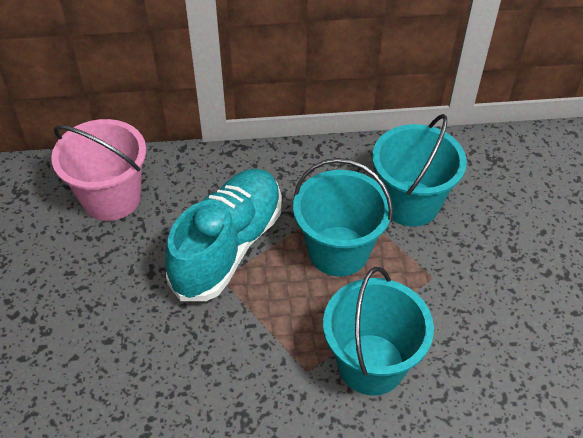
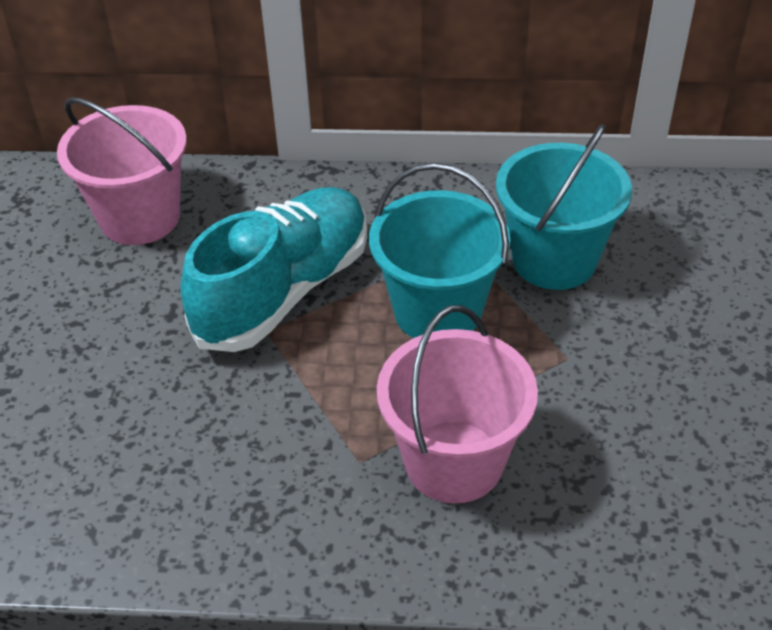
camera: 10 degrees right, 5 degrees down
turquoise bucket [323,267,434,395] -> pink bucket [377,305,538,503]

